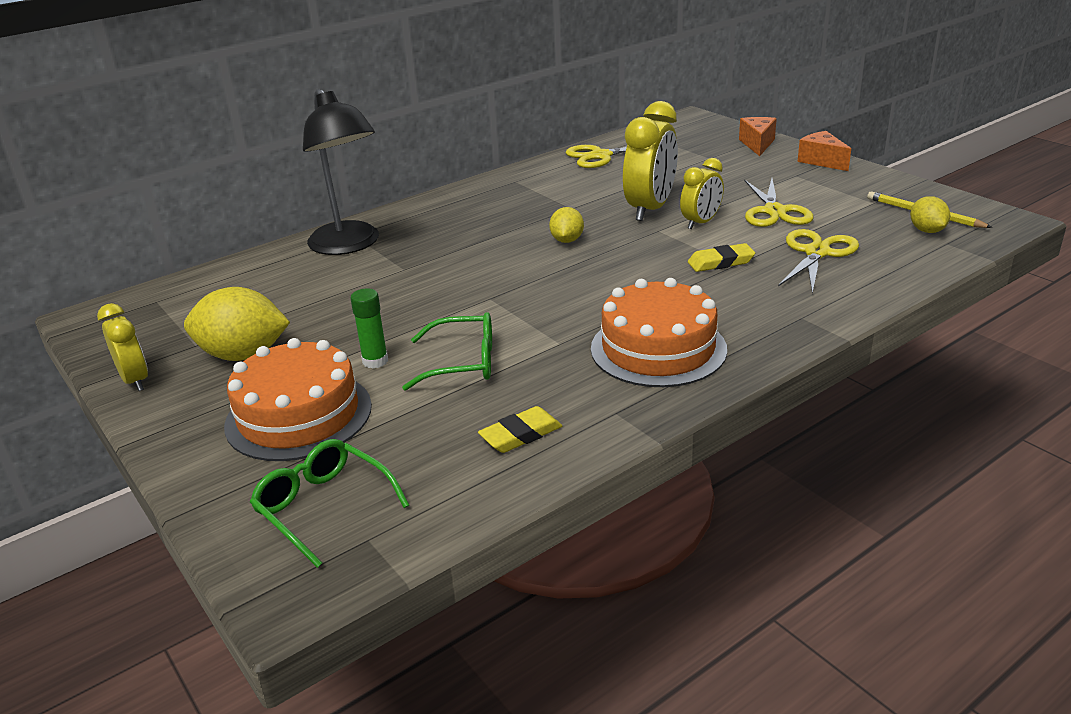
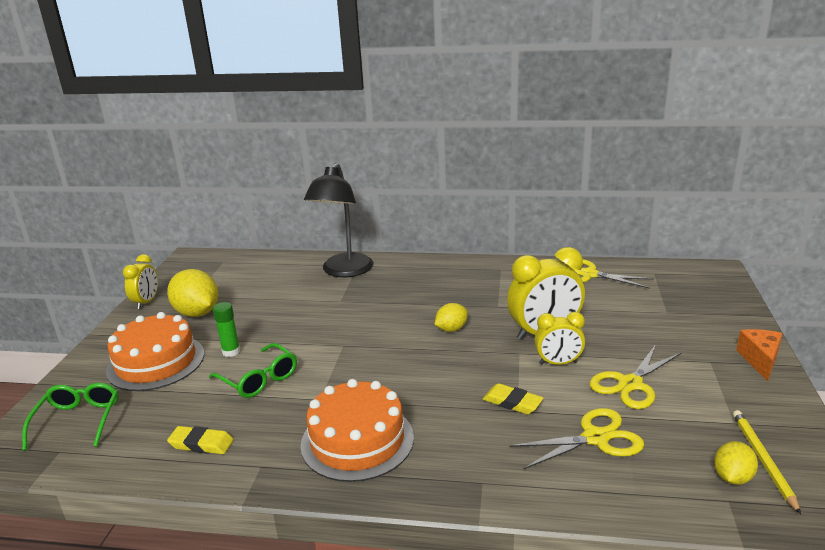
camera: 45 degrees right, 5 degrees down
orange cheese [739,117,777,156] -> none

